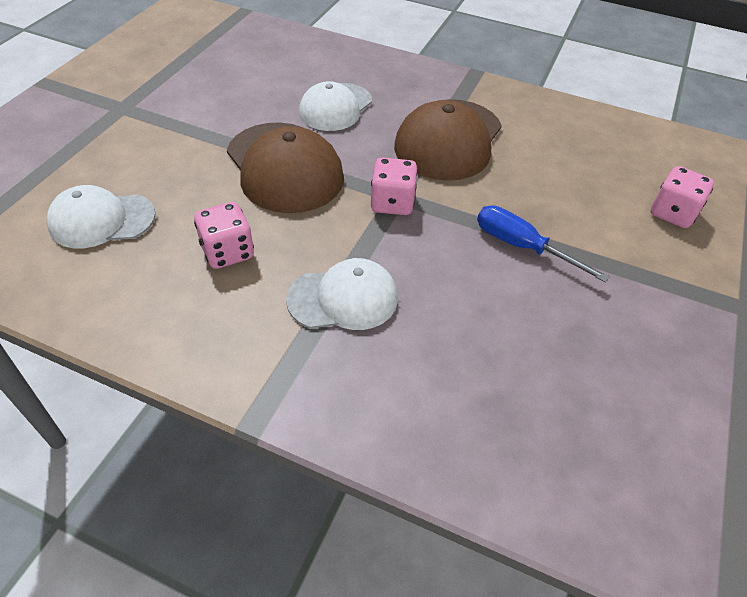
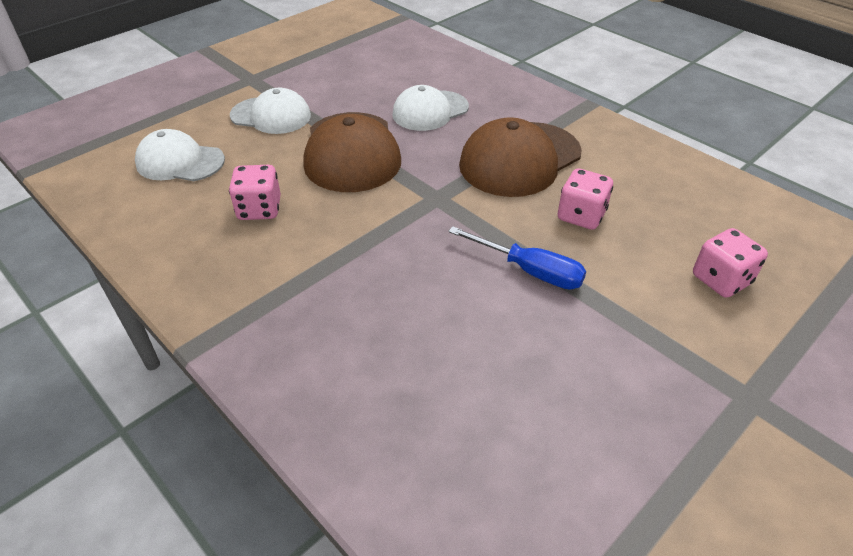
camera: 25 degrees right, 5 degrees down
white cap [286,258,398,330] -> white cap moved to [230,88,311,134]
pink dice [371,158,418,215] -> pink dice moved to [558,168,613,230]
blue screwdriver [477,205,610,283] -> blue screwdriver turned 150 degrees clockwise [448,226,586,290]

